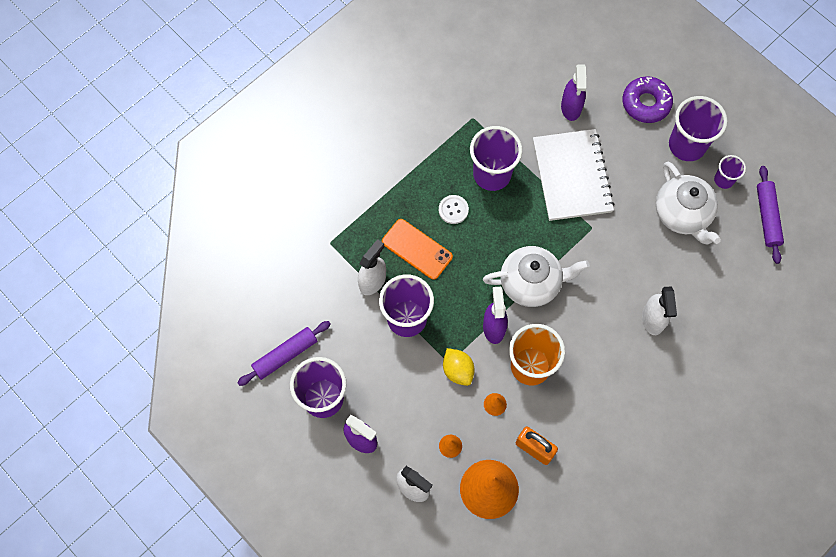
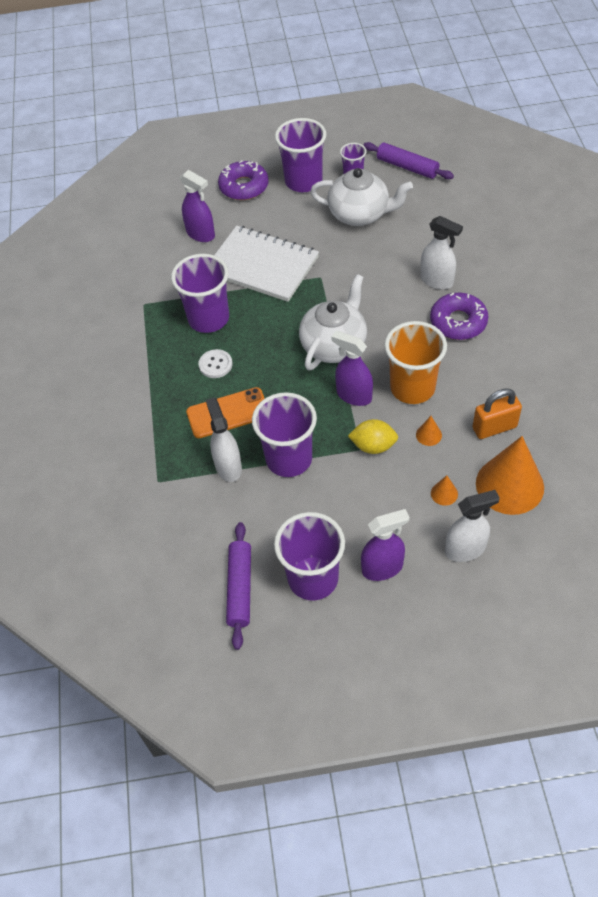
camera: 50 degrees left, 15 degrees down
none -> purple donut [430,293,489,340]

